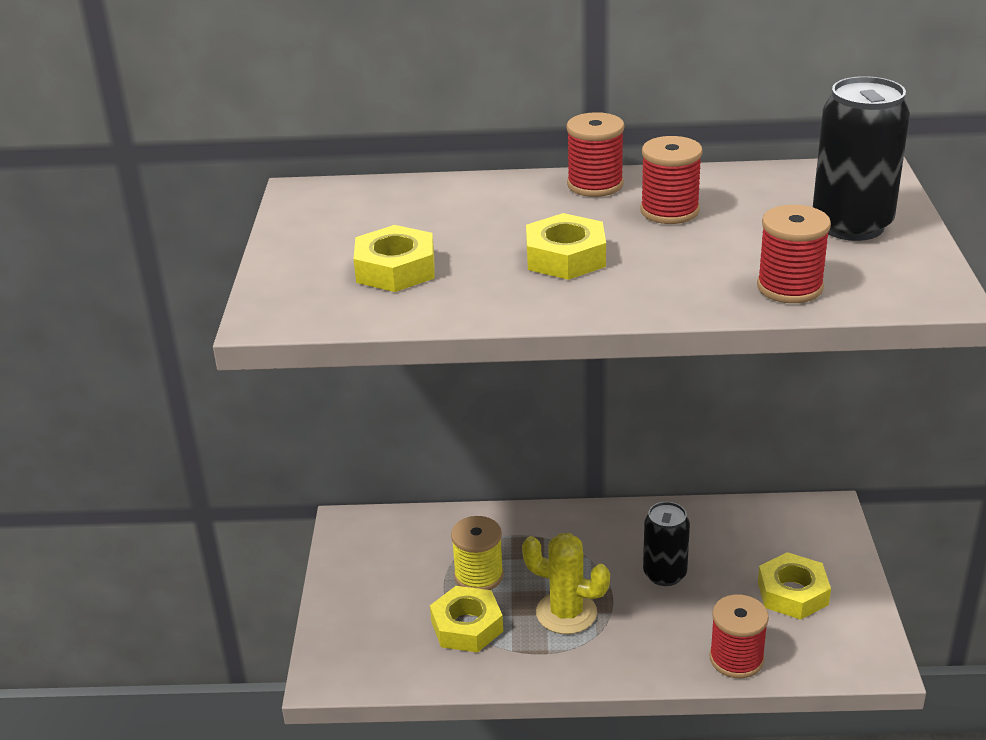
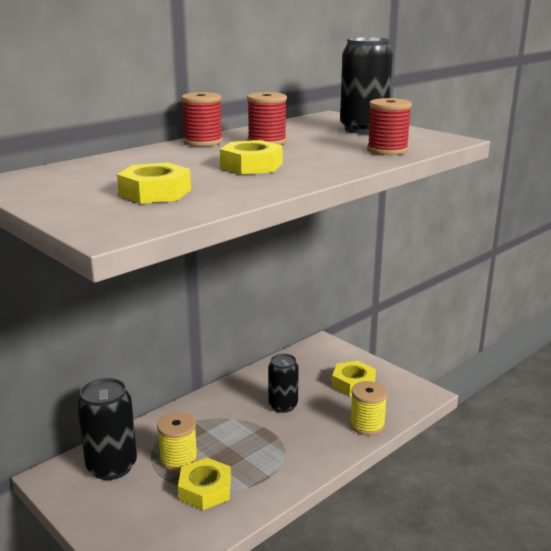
camera: 45 degrees left, 10 degrees down
yellow cactus [522,533,610,634] -> none
red spool [709,594,769,678] -> yellow spool [350,381,388,436]
none -> black can [77,378,137,480]

